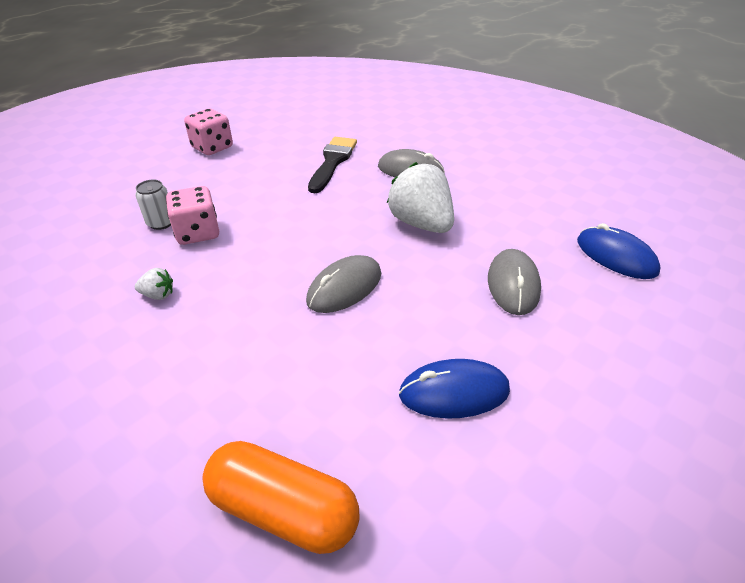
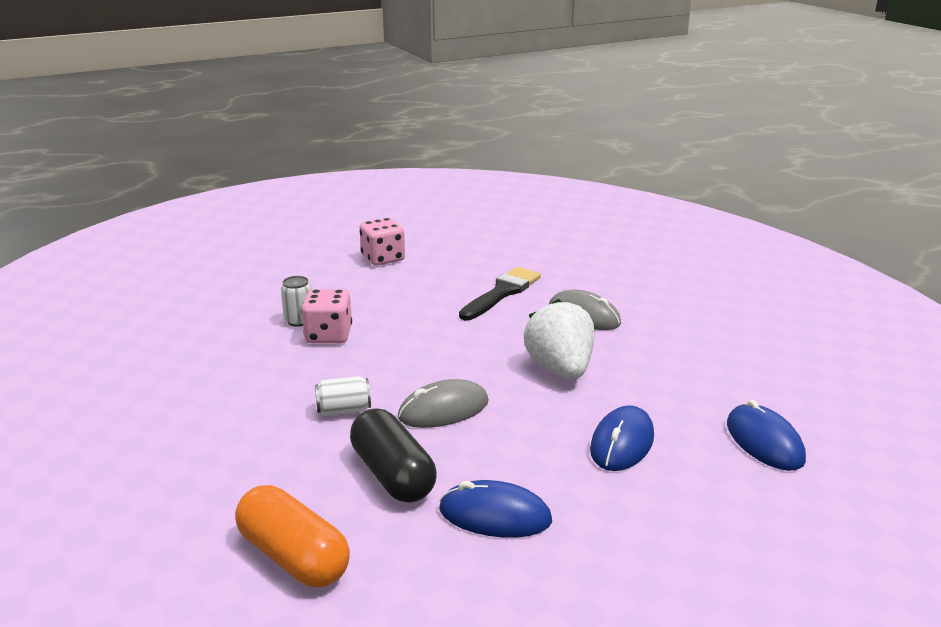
camera: 20 degrees right, 15 degrees down
white strawberry [135,268,173,300] -> none
grey mouse [488,249,541,315] -> blue mouse [590,405,654,471]
none -> white can [315,376,371,416]
none -> black capsule [350,409,437,503]

